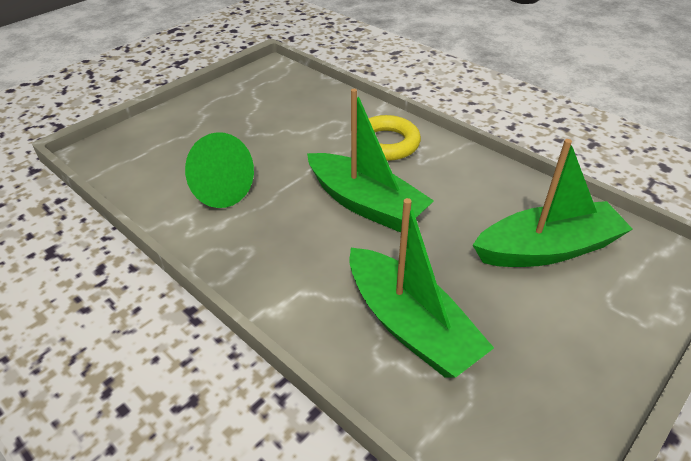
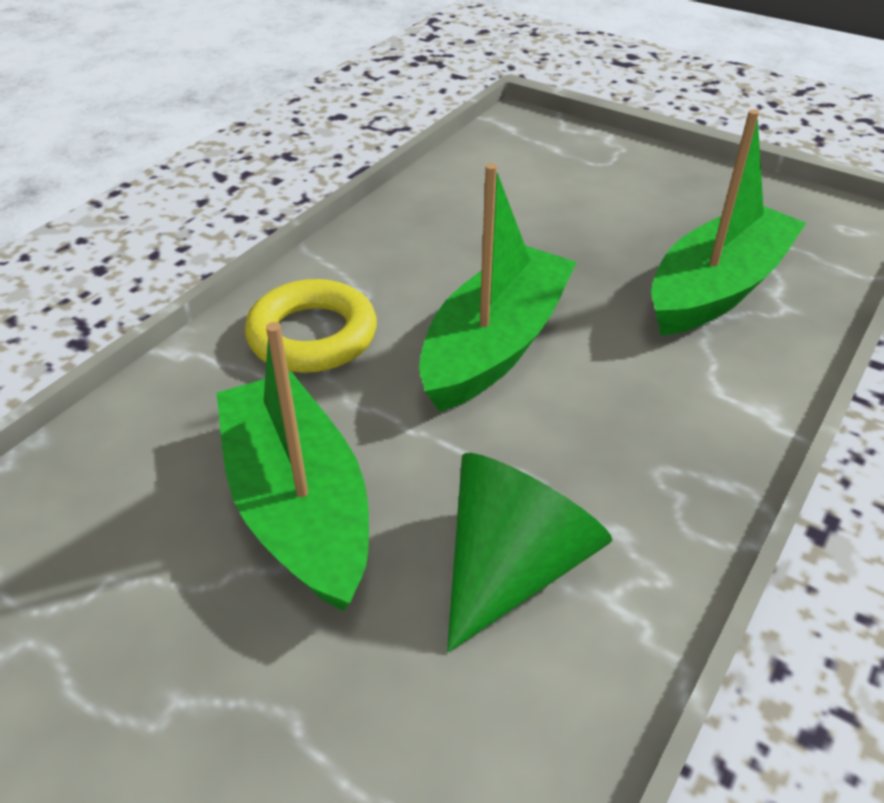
camera: 100 degrees left, 0 degrees up
green boat [473,139,633,267] -> green boat moved to [217,322,369,611]

